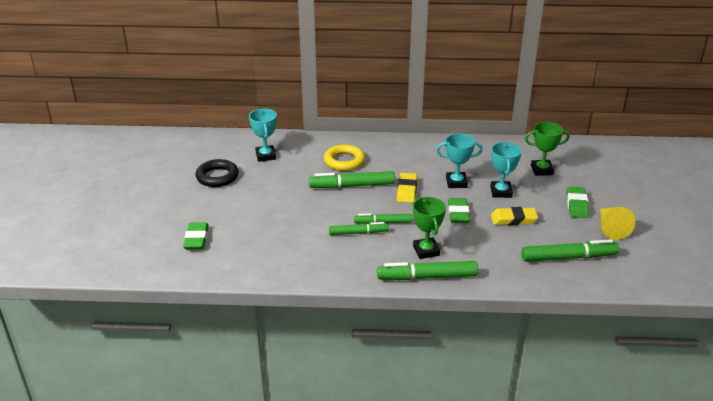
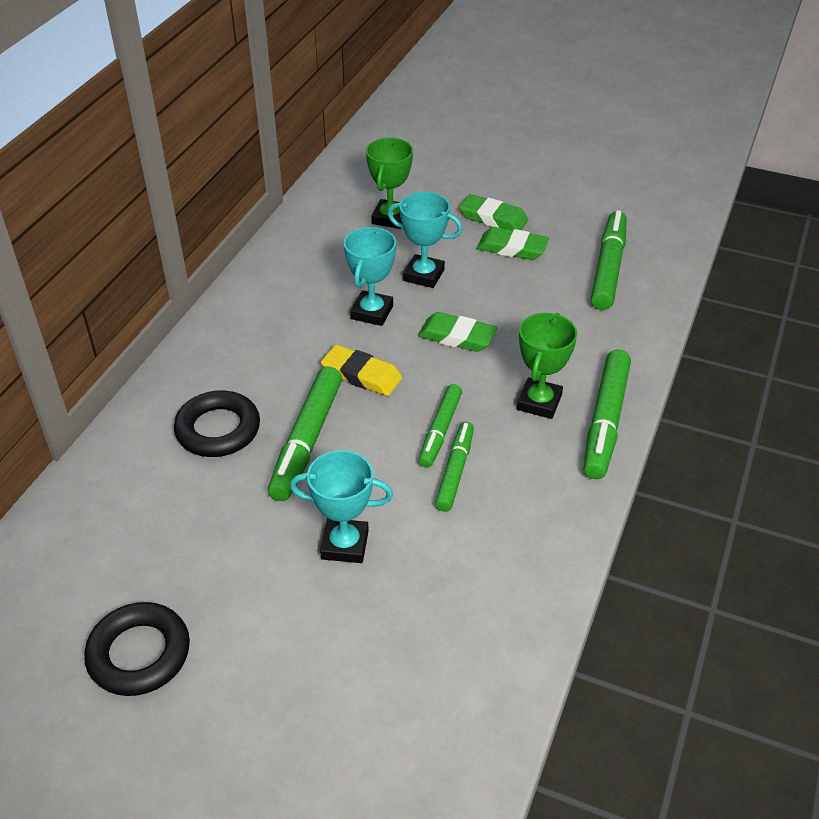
camera: 70 degrees left, 10 degrees up
green eraser [183,222,209,249] -> green eraser moved to [477,227,549,260]
turquoise trophy [249,109,277,162] -> turquoise trophy moved to [290,450,393,563]
yellow ring [324,144,365,171] -> black ring [174,390,260,457]
green trophy [413,197,446,259] -> green trophy turned 75 degrees counterclockwise [517,313,577,419]
yellow eraser [491,207,538,225] -> none
yellow cone [600,207,635,240] -> none

